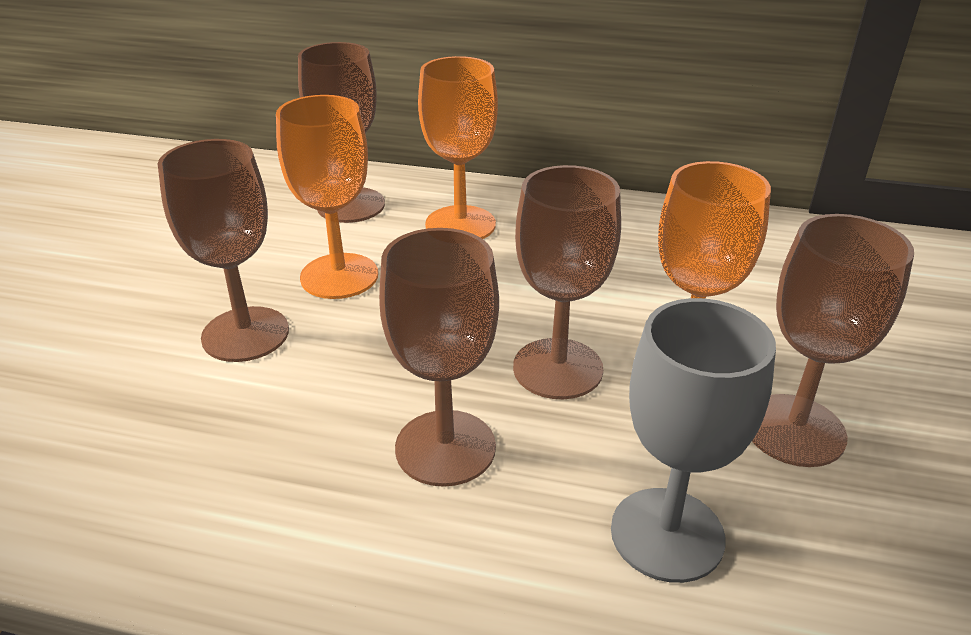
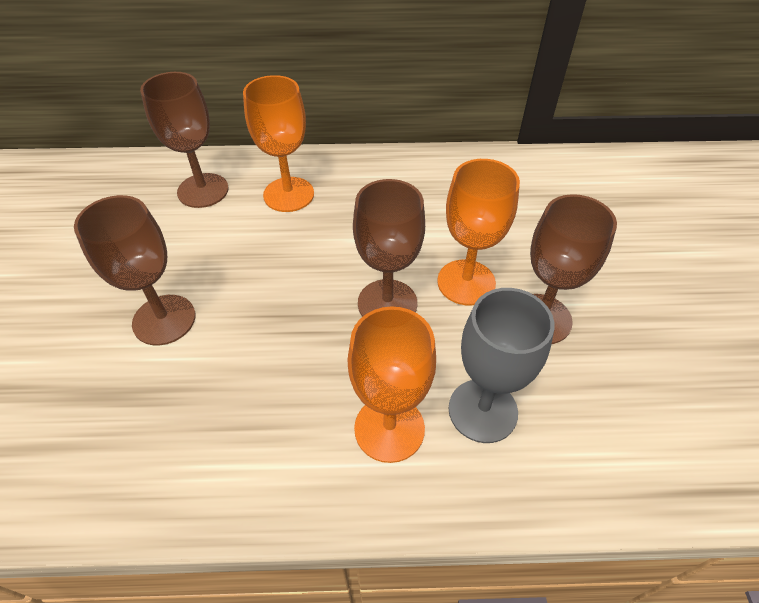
camera: 15 degrees left, 15 degrees up
orange goblet [276,95,378,299] -> orange goblet moved to [348,306,436,463]
brown goblet [379,228,499,487] -> none

